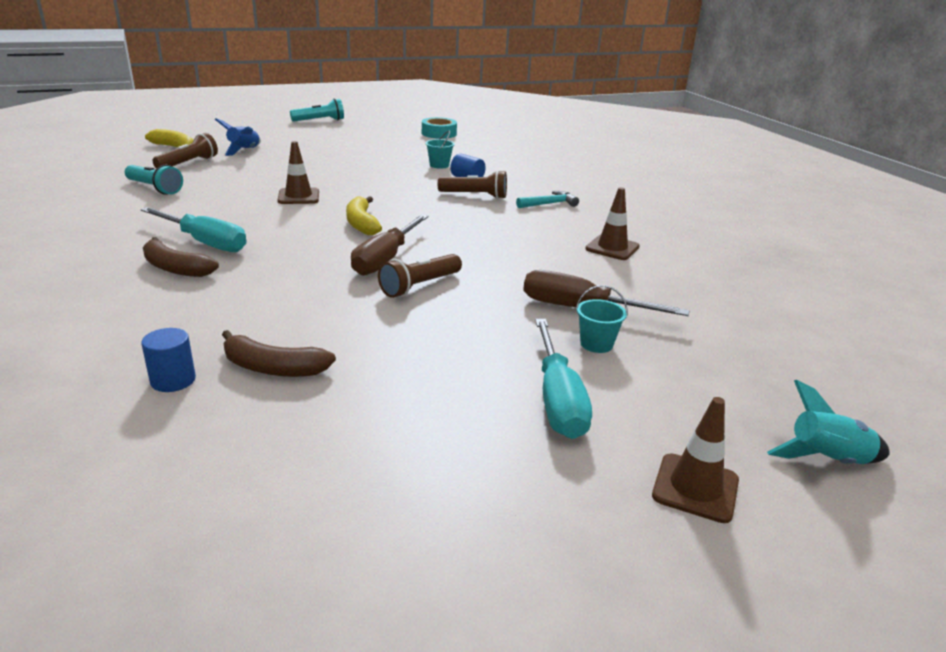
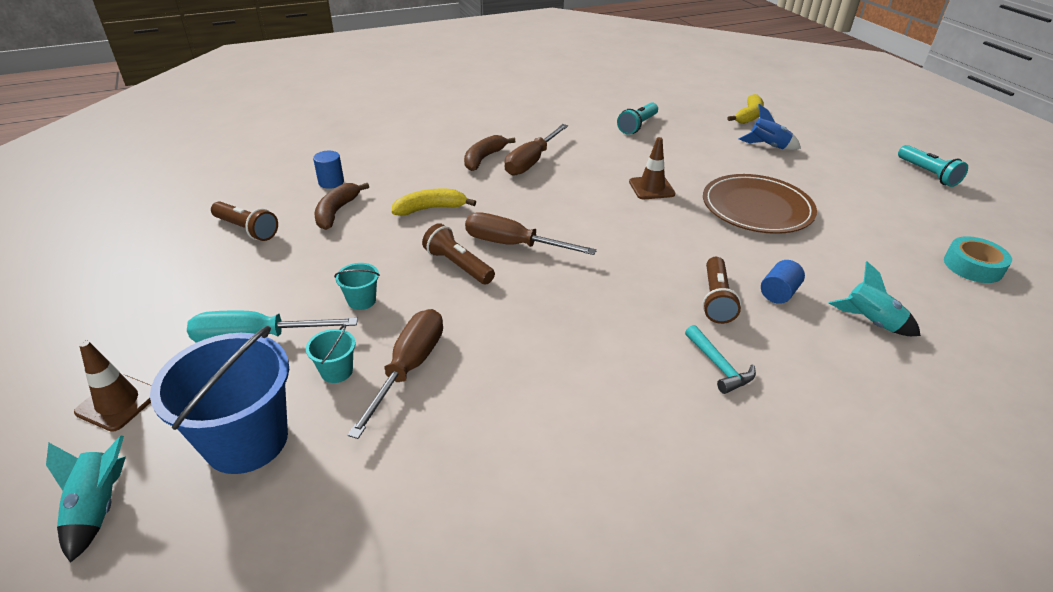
camera: 90 degrees right, 10 degrees up
turquoise screwdriver [141,207,247,252] -> brown screwdriver [505,124,568,176]
brown flashlight [153,133,218,169] -> brown flashlight moved to [211,201,278,241]
yellow banana [346,196,382,235] -> yellow banana moved to [392,188,476,216]
turquoise bucket [425,131,455,169] -> turquoise bucket moved to [334,263,380,310]
brown traffic cone [585,187,640,260] -> none
none -> blue bucket [150,326,289,474]
none -> brown plate [703,174,817,234]
none -> turquoise rocket [829,261,921,336]

